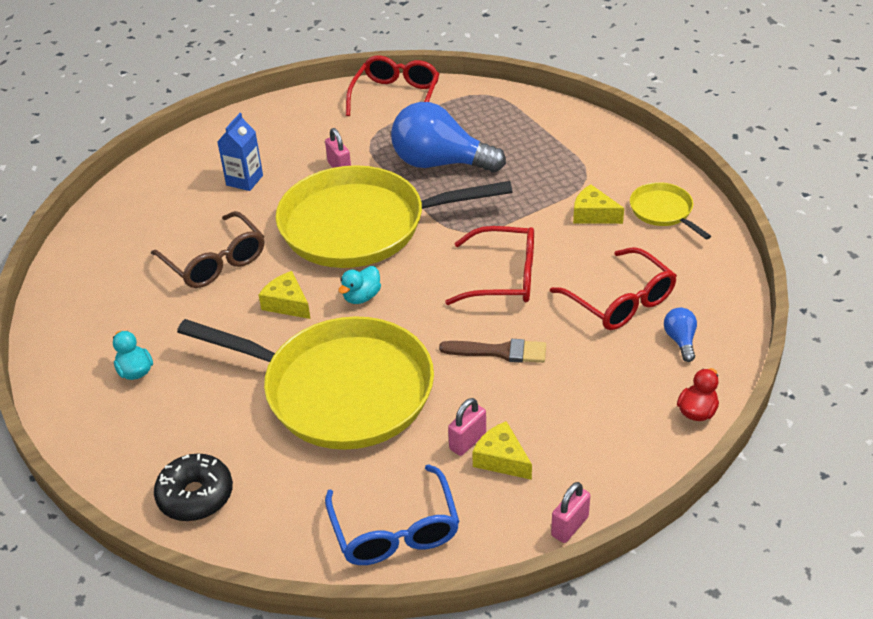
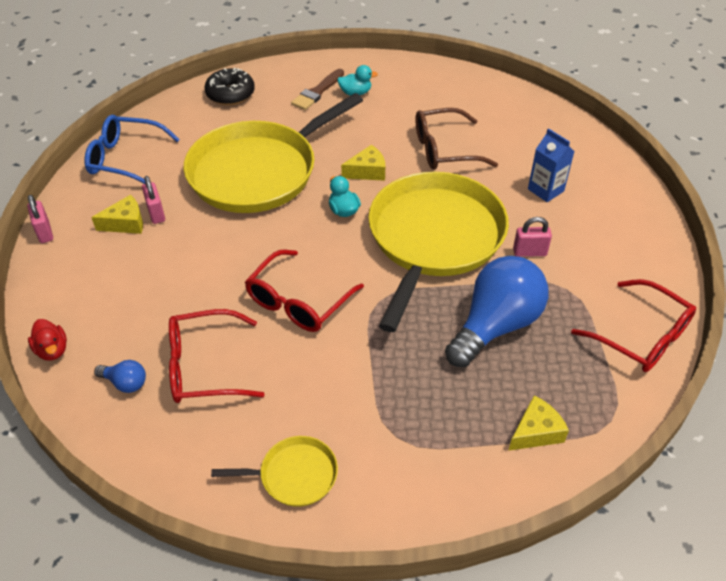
camera: 115 degrees right, 5 degrees up
brown brush [439,339,546,363] -> brown brush moved to [291,69,344,110]
yellow cheese [573,184,624,224] -> yellow cheese moved to [508,395,569,451]

